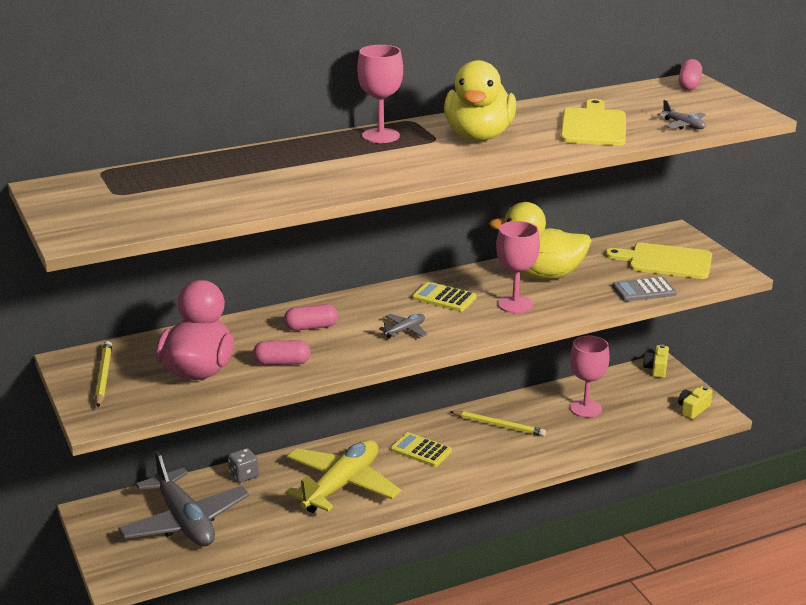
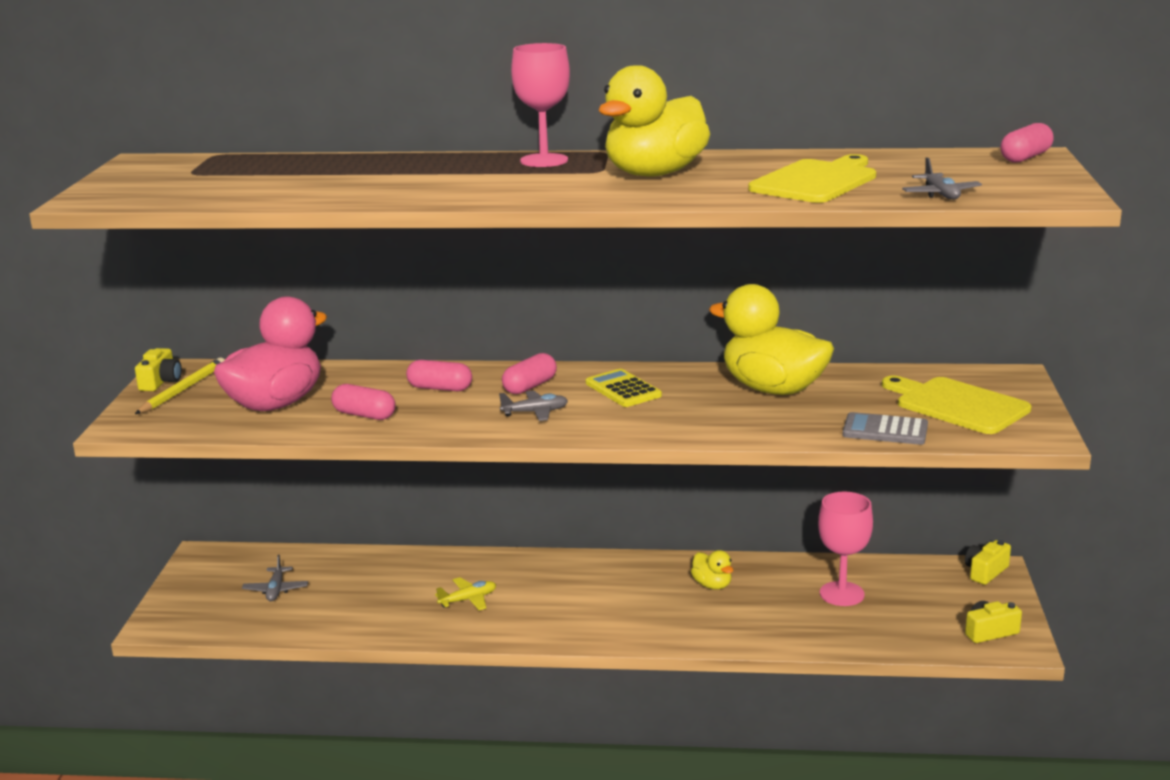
camera: 30 degrees right, 5 degrees down
grey plane [118,450,249,546] -> grey plane [242,554,308,601], size x0.41
grey dice [228,448,259,483] -> none
yellow plane [285,440,401,513] -> yellow plane [435,577,496,610], size x0.41
yellow calculator [391,432,452,467] -> none
yellow pencil [450,411,546,437] -> yellow duck [691,550,733,589]
pink goblet [496,221,540,313] -> none
none -> yellow camera [135,348,182,391]
none -> pink capsule [502,353,557,394]

